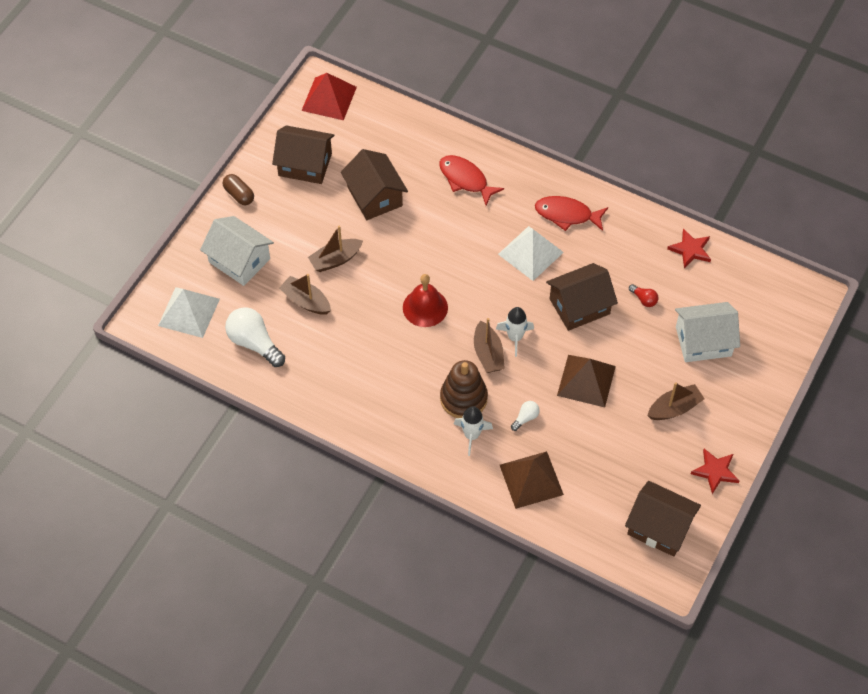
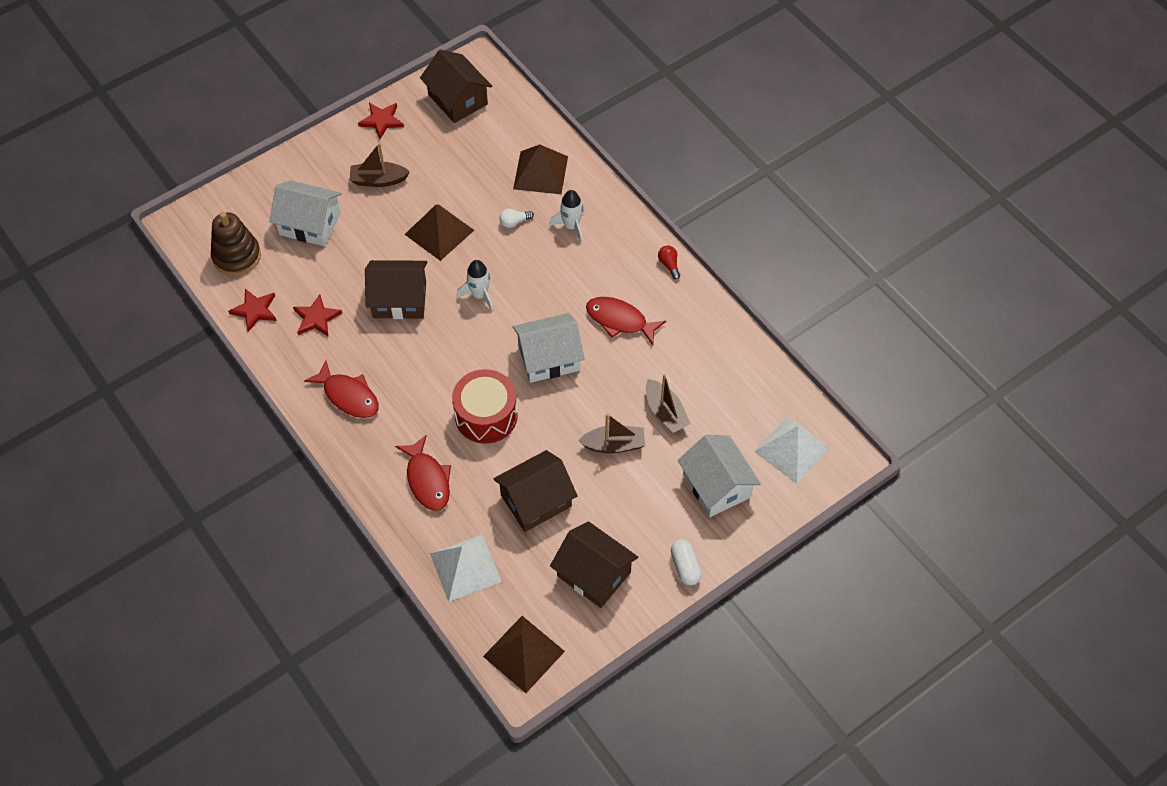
camera: 155 degrees left, 0 degrees up
brown capsule [223,174,254,205] -> white capsule [671,539,702,585]
white light bulb [225,307,285,367] -> none
red pyramid [301,73,357,120] -> brown pyramid [483,616,565,693]
brown house [341,149,408,220] -> brown house turned 60 degrees clockwise [493,450,578,532]
red bell [403,274,448,327] -> white house [513,313,585,383]
brown stacking toy [440,360,488,418] -> brown stacking toy moved to [211,212,261,276]
brown boat [474,318,505,373] -> none
white pyramid [498,226,564,281] -> white pyramid moved to [430,534,502,602]
red light bulb [629,284,658,307] -> red light bulb moved to [658,245,680,280]
none -> red star [293,295,342,336]
none -> red drum [452,369,518,444]
none -> red fish [586,297,666,345]

